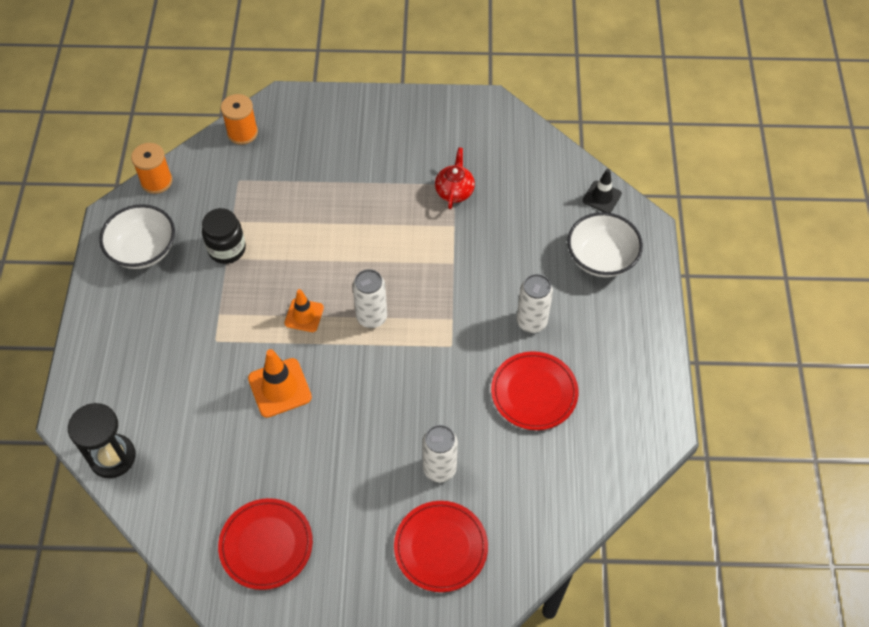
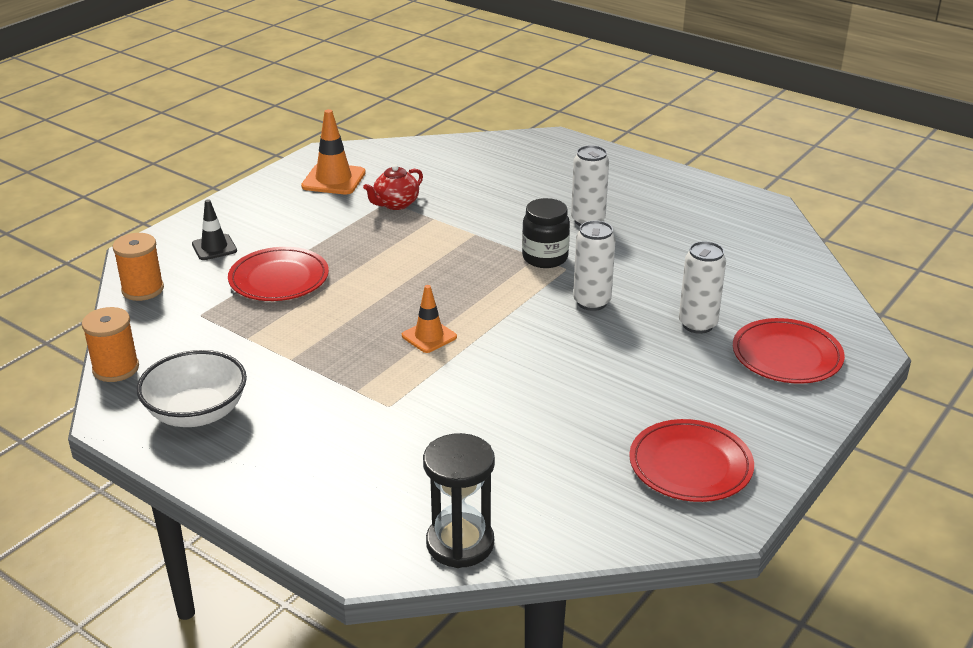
camera: 55 degrees left, 25 degrees down
black jar [202,208,246,264] -> black jar moved to [522,198,570,268]
orange traffic cone [248,349,312,418] -> orange traffic cone moved to [301,109,366,195]
white can [353,269,387,328] -> white can moved to [573,220,616,311]
red teapot [435,147,475,209] -> red teapot turned 90 degrees counterclockwise [363,164,423,210]
red plate [491,351,579,430] -> red plate moved to [228,247,329,301]
white bowl [567,212,643,277] -> none
black traffic cone [583,169,622,213] -> black traffic cone moved to [192,199,237,260]

